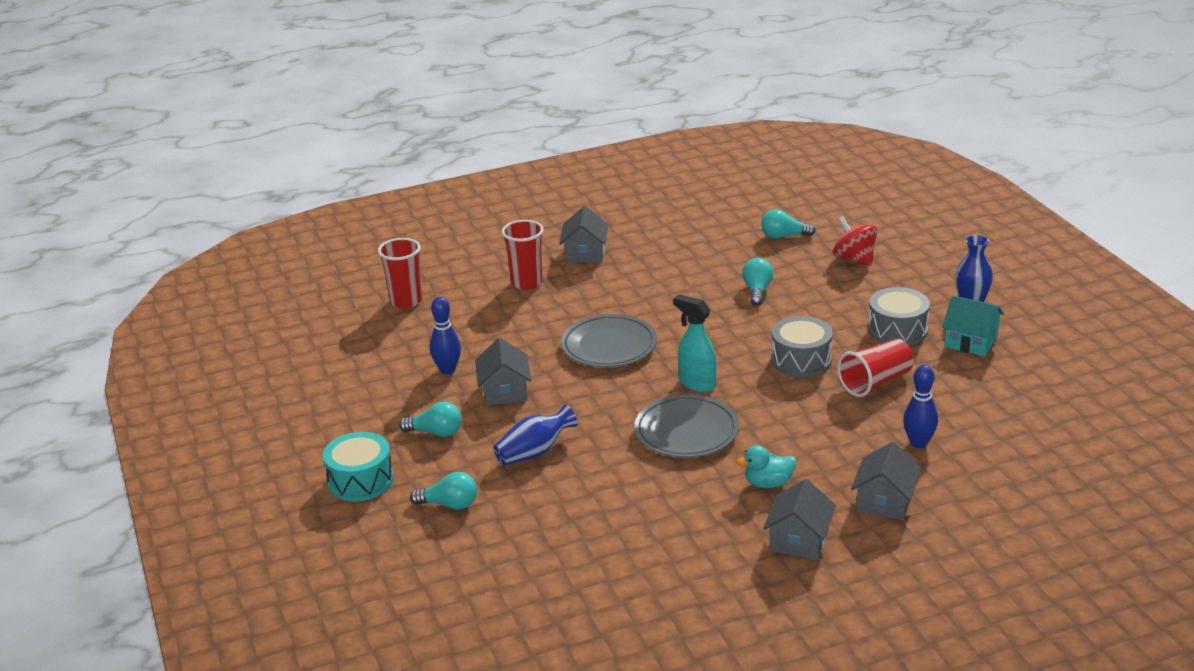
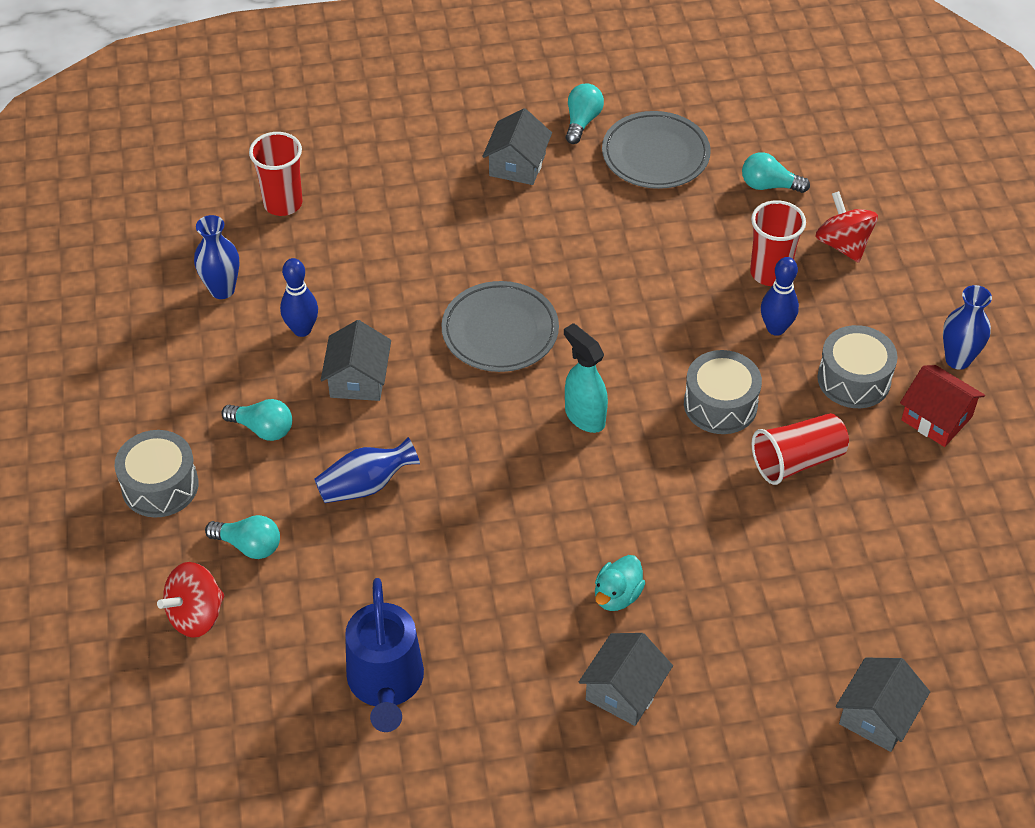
camera: 10 degrees right, 20 degrees up
turquoise drum [323,432,394,501] -> grey drum [115,430,199,518]
red cup [501,220,544,290] -> red cup moved to [750,200,806,286]
grey plate [634,395,739,458] -> grey plate moved to [602,111,711,189]
turquoise duck [736,445,796,488] -> turquoise duck turned 60 degrees counterclockwise [595,555,645,611]
turquoise light bulb [742,258,773,306] -> turquoise light bulb moved to [566,83,604,144]
grey house [851,442,921,520] -> grey house moved to [836,658,930,752]
blue bowling pin [903,365,938,448] -> blue bowling pin moved to [761,257,799,336]
turquoise house [942,296,1004,356] -> red house [900,365,985,447]
none -> red spinning top [157,562,224,638]
none -> blue vase [194,215,239,299]
none -> blue watering can [345,578,424,732]

